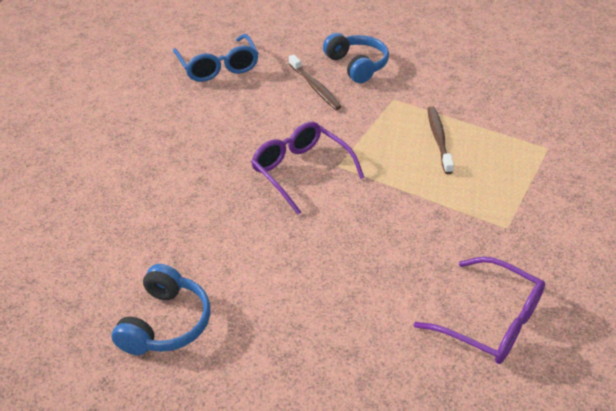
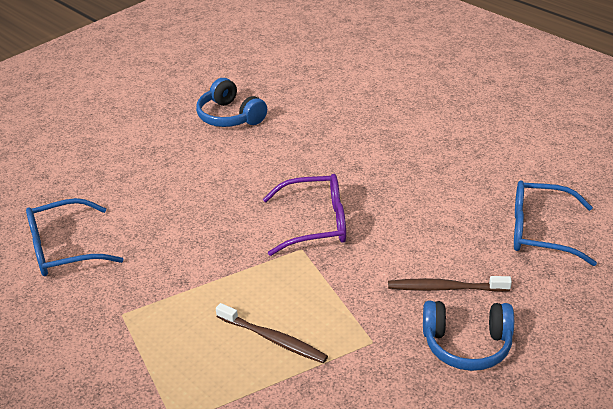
camera: 125 degrees right, 5 degrees down
purple glasses [414,257,545,364] -> blue glasses [26,198,123,276]

